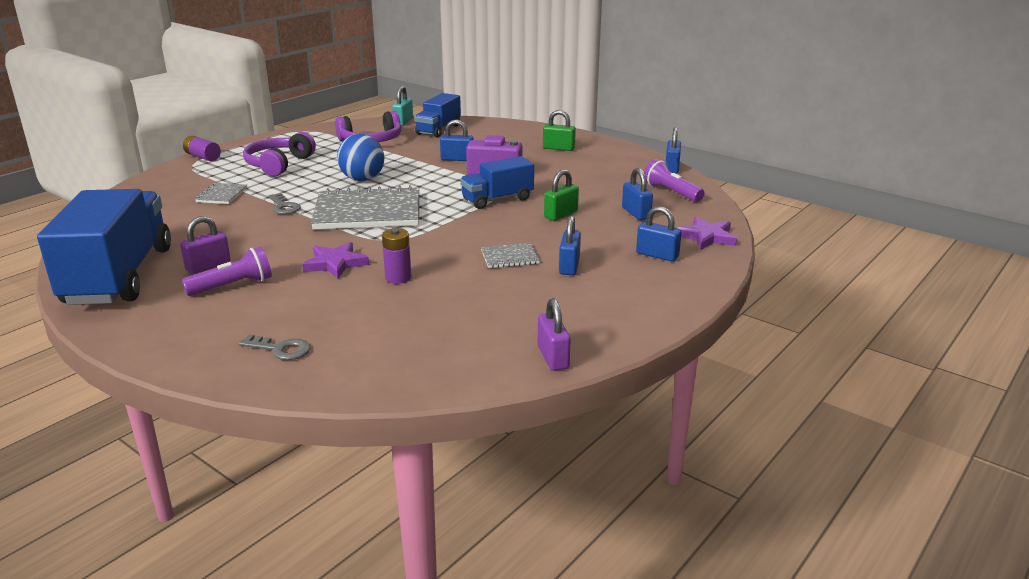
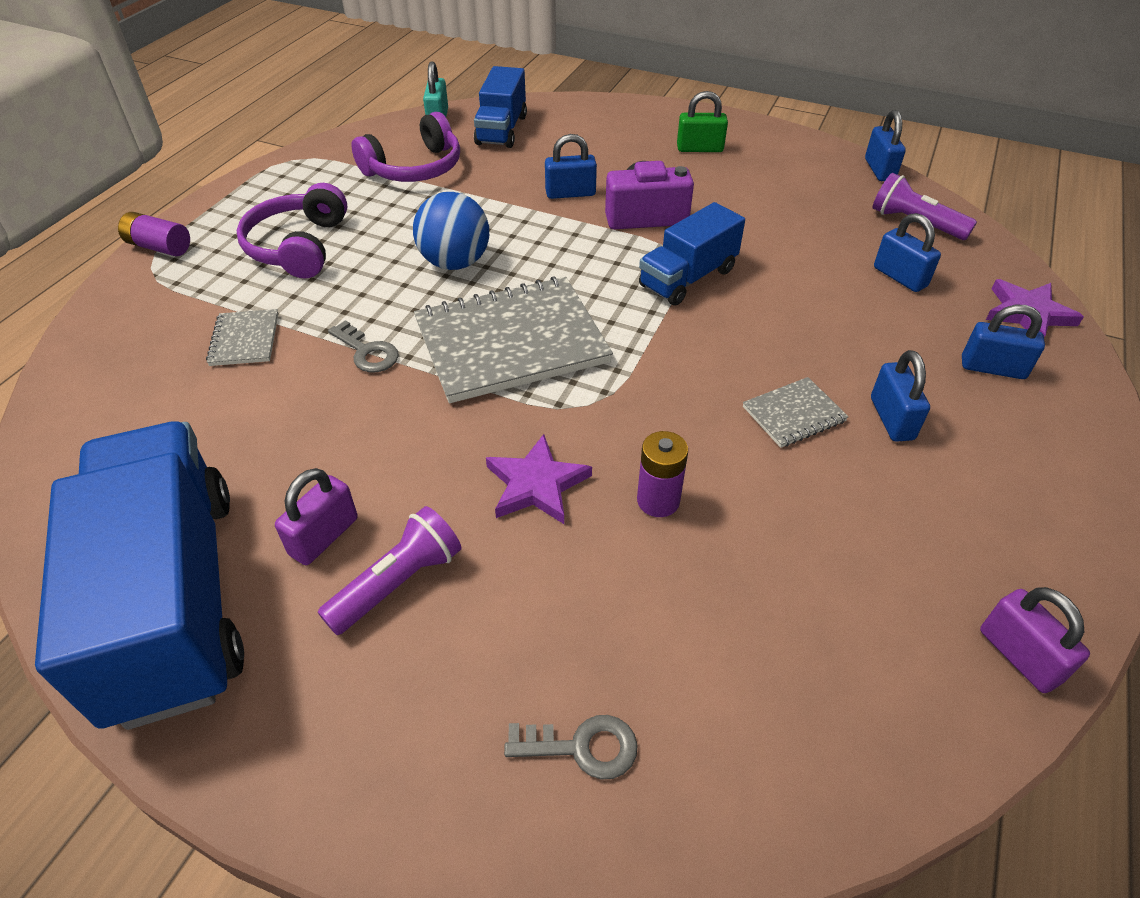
camera: 15 degrees left, 20 degrees up
green padlock [544,169,579,221] -> none

